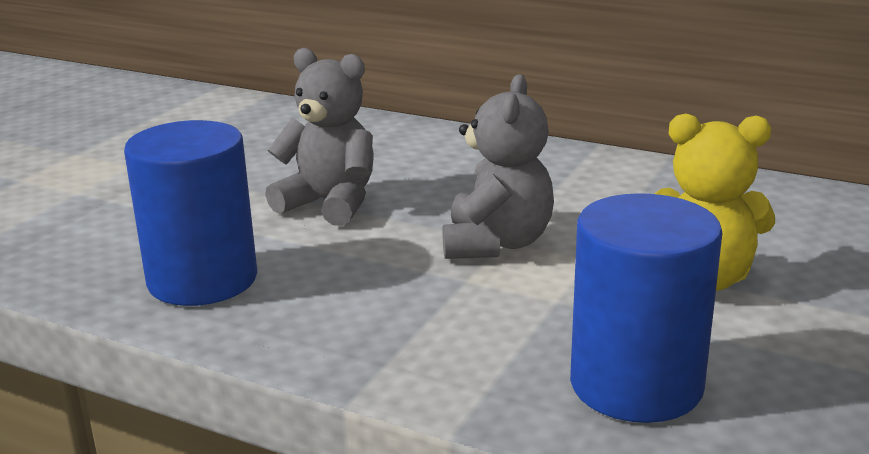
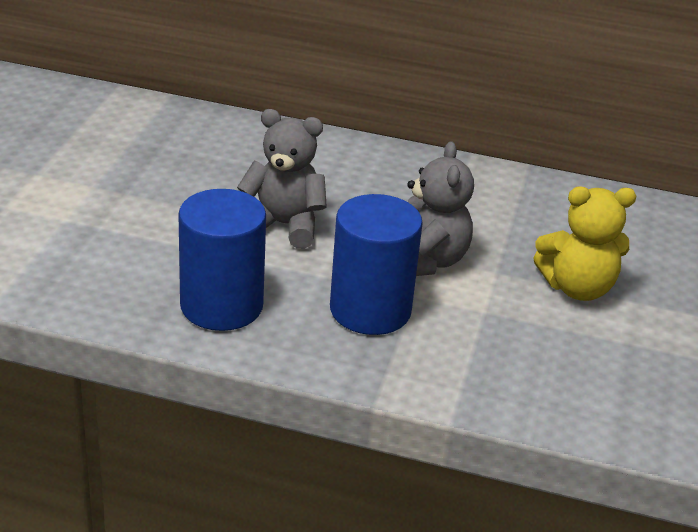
camera: 15 degrees left, 10 degrees up
blue cylinder [570,193,722,423] -> blue cylinder moved to [330,194,423,335]

